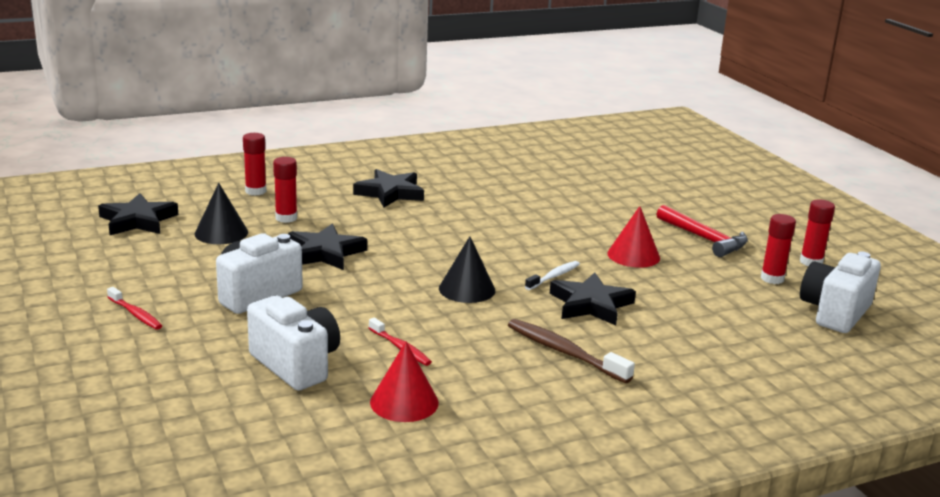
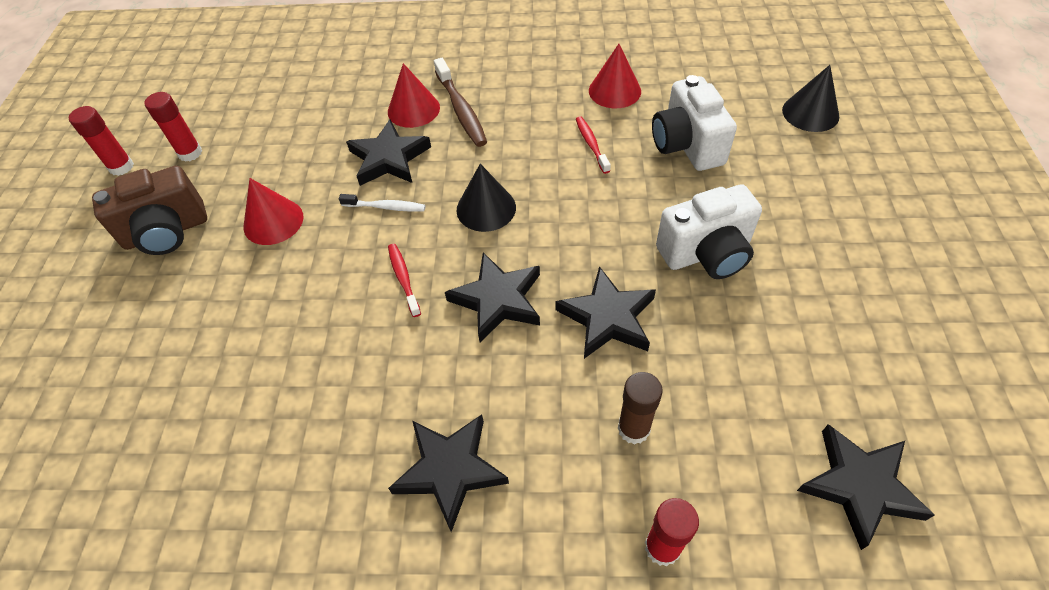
camera: 150 degrees left, 30 degrees up
red toothbrush [107,287,162,330] -> red toothbrush moved to [388,244,421,317]
black cone [195,183,248,244] -> black cone moved to [782,65,839,132]
red glue stick [273,157,297,223] -> brown glue stick [618,372,663,444]
white toothbrush [525,261,580,290] -> white toothbrush turned 150 degrees counterclockwise [339,194,426,212]
red hammer [657,205,748,257] -> brown camera [92,166,207,255]
white camera [800,251,881,333] -> none
none -> red cone [388,63,440,128]
none -> black star [445,252,540,342]

